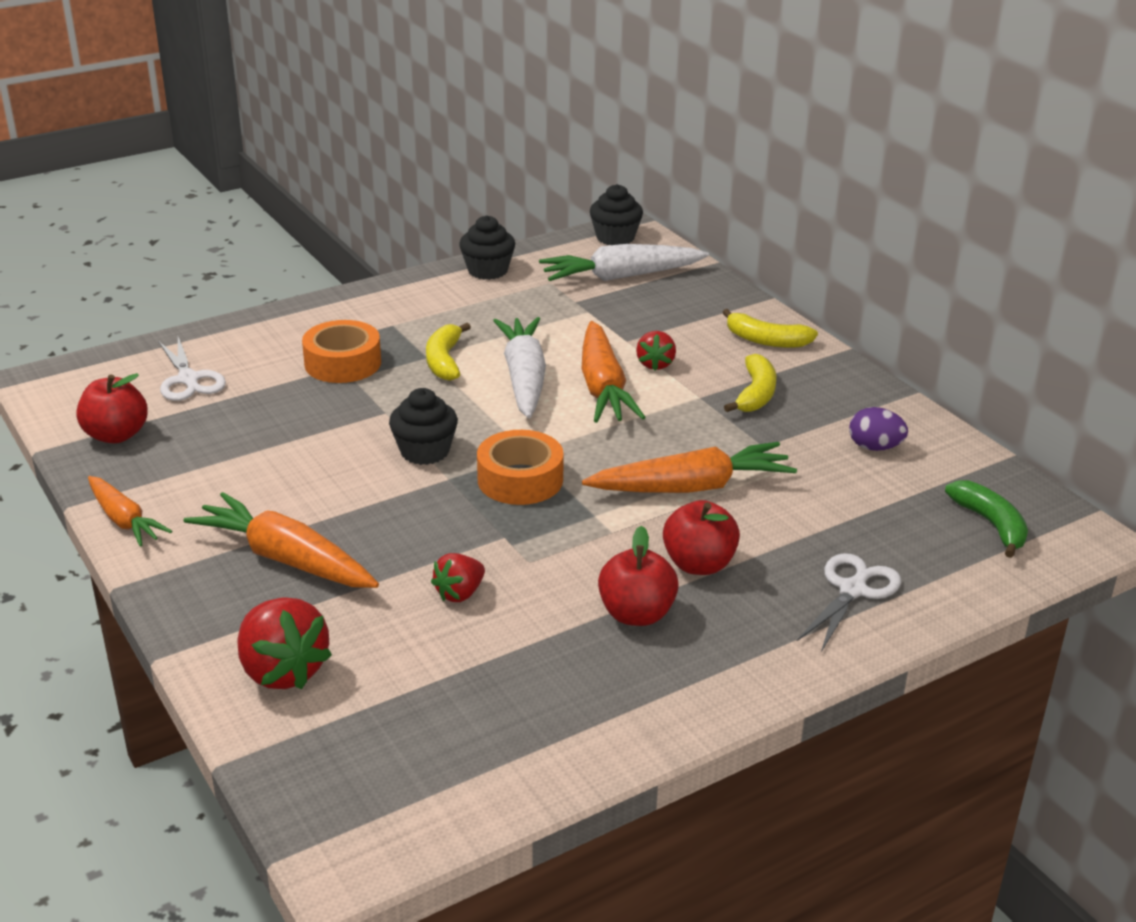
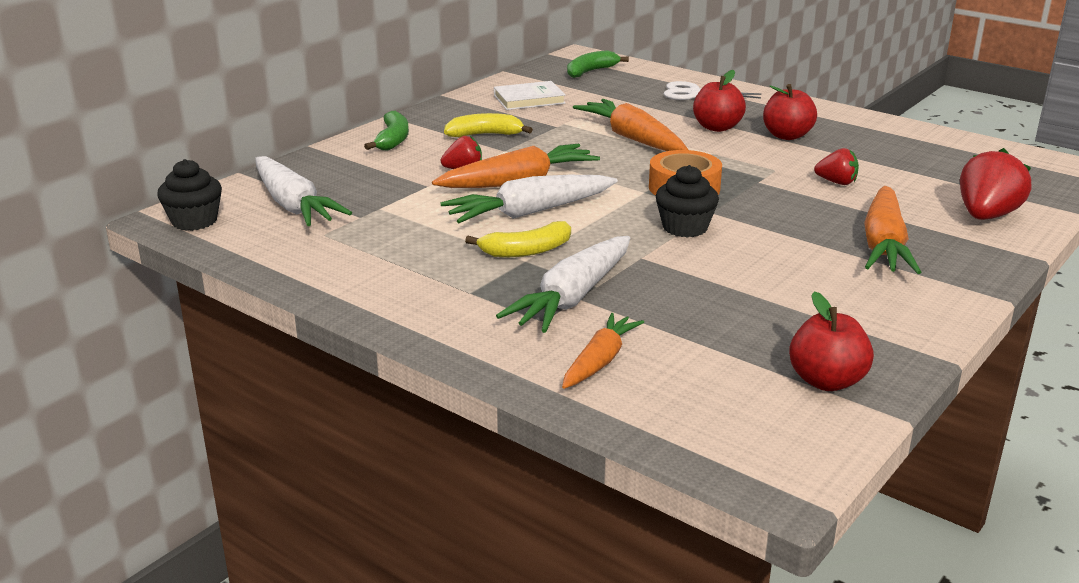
camera: 110 degrees left, 5 degrees down
orange carrot [88,476,172,547] -> orange carrot moved to [562,313,644,389]
white scissors [158,337,226,401] -> none
orange tape [302,320,381,383] -> white carrot [496,236,630,333]
black cupcake [459,215,515,280] -> none
yellow banana [722,309,818,348] -> green banana [364,111,409,150]
purple egg [849,407,908,451] -> white book [494,81,566,110]

